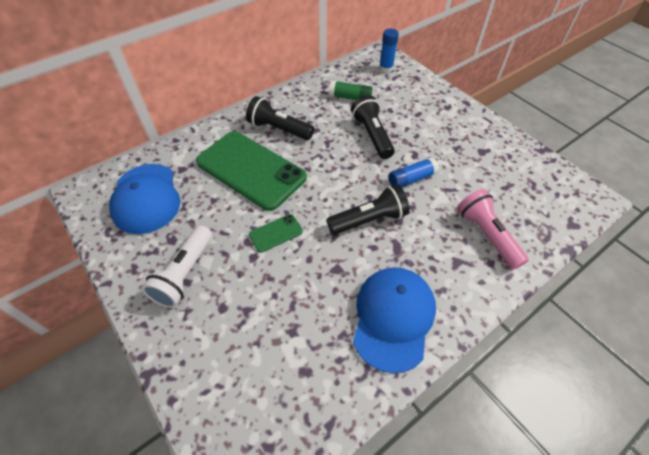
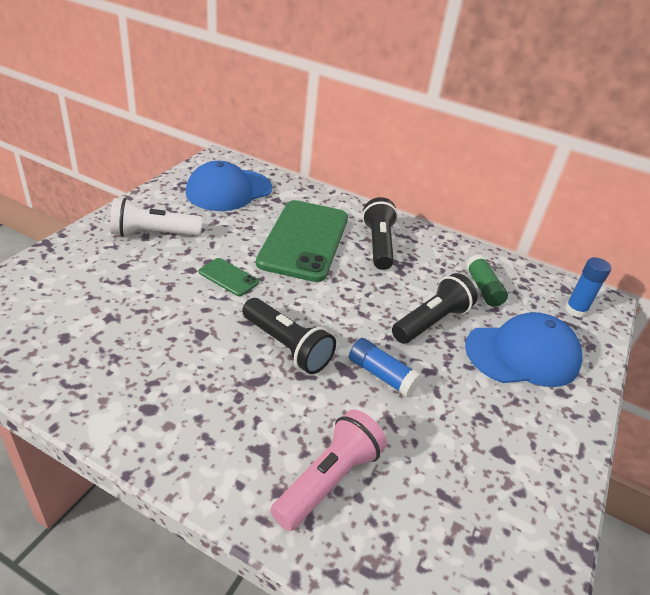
camera: 60 degrees right, 15 degrees down
blue cap [353,267,436,373] -> blue cap moved to [465,312,583,387]

